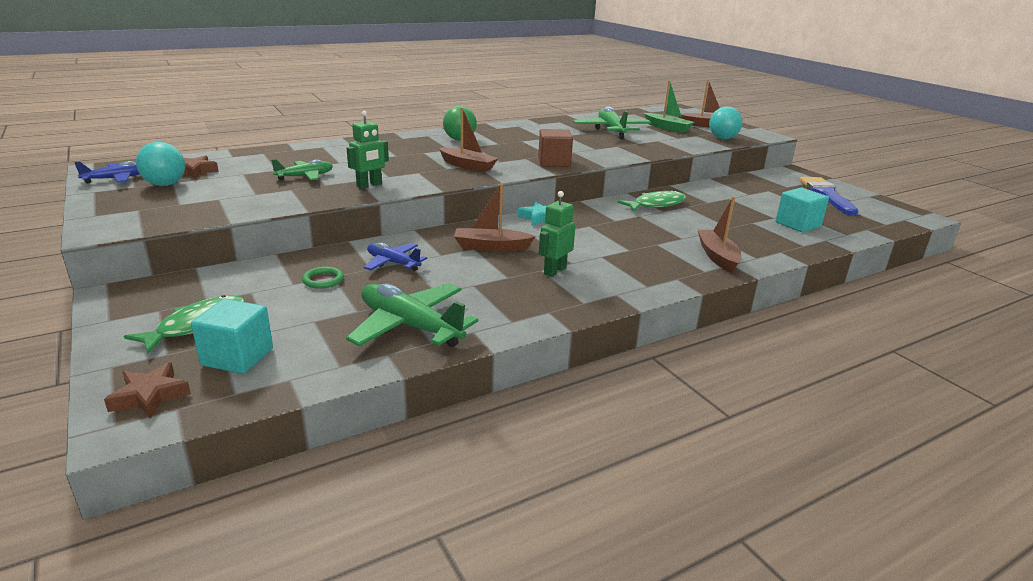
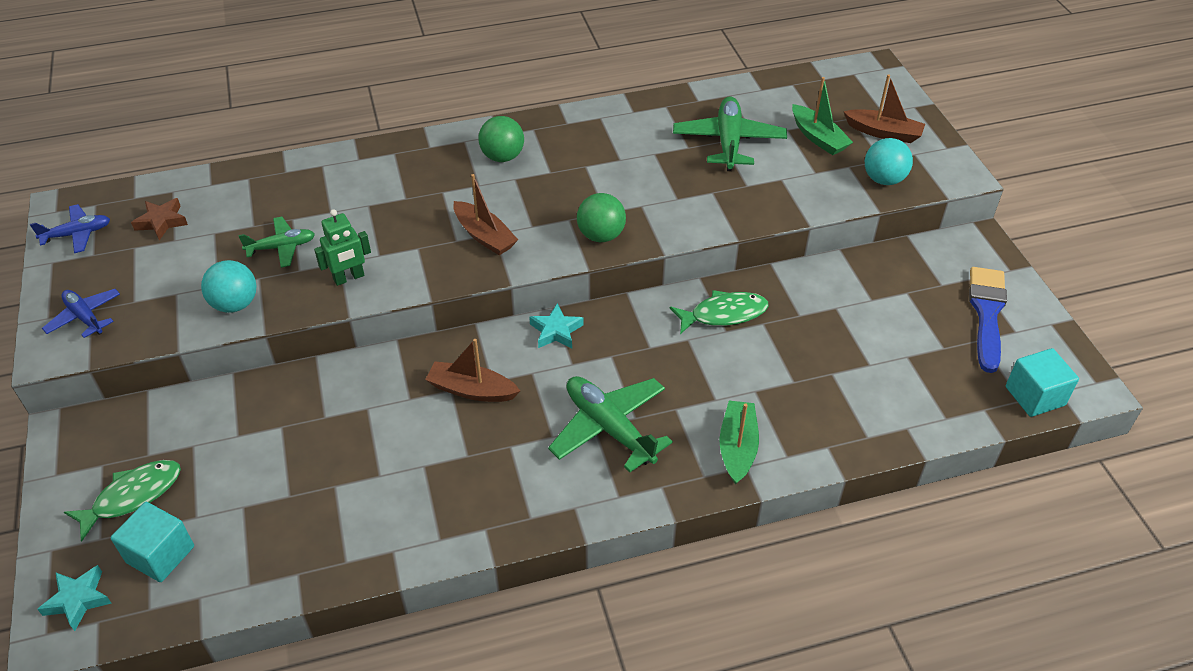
camera: 15 degrees right, 20 degrees up
brown star [104,362,191,419] -> turquoise star [37,565,112,631]
turquoise ball [136,142,185,186] -> turquoise ball moved to [201,260,257,313]
green ring [302,266,344,289] -> none
green plane [346,283,479,347] -> green plane moved to [548,376,673,472]
blue plane [364,242,427,271] -> blue plane moved to [42,289,120,338]
brown cube [538,129,573,167] -> green ball [577,193,626,242]
green robot [539,191,576,277] -> none
brown boat [698,196,742,273] -> green boat [719,401,759,485]
turquoise cube [776,187,829,232] -> turquoise cube moved to [1006,348,1079,417]

